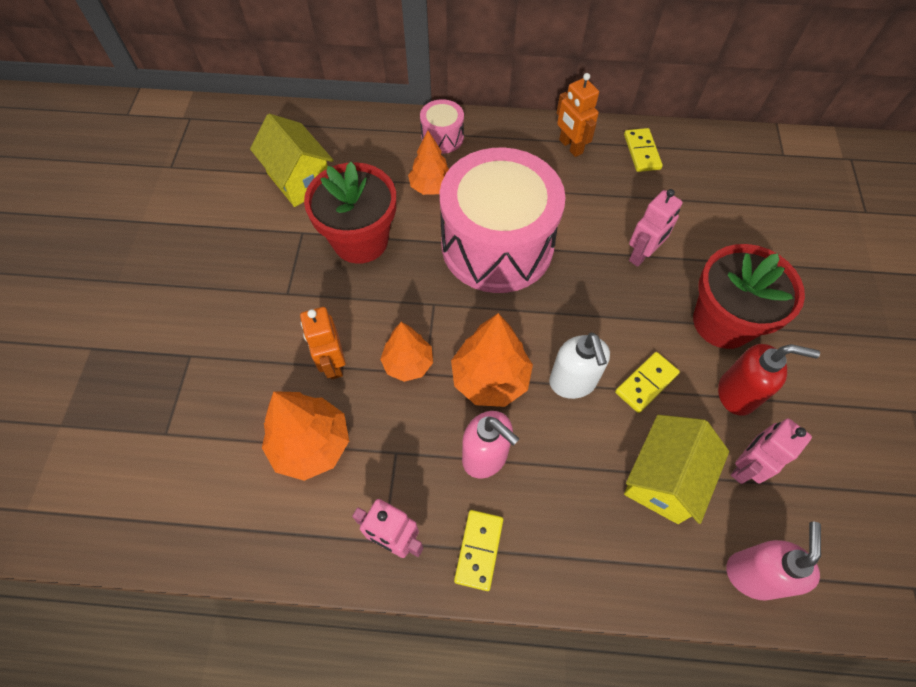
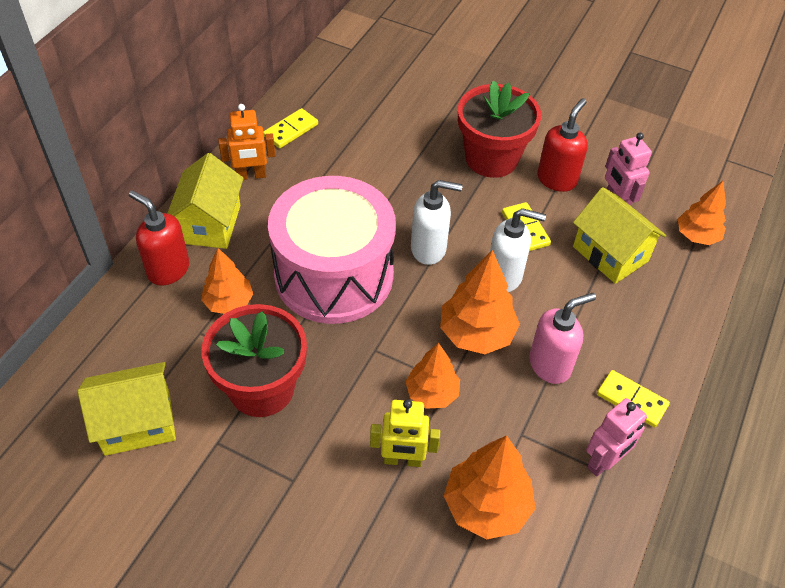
camera: 70 degrees left, 10 degrees down
orange robot [300,307,346,380] -> yellow robot [370,399,440,467]
pink drum [420,99,464,154] -> red soap dispenser [129,190,189,285]
yellow domino [624,128,663,172] -> yellow domino turned 60 degrees counterclockwise [263,108,318,148]
pink robot [629,189,683,267] -> none
pink soap dispenser [726,522,821,600] -> orange tree [678,181,726,245]
none -> yellow house [167,153,244,249]
none -> white soap dispenser [411,180,463,265]

